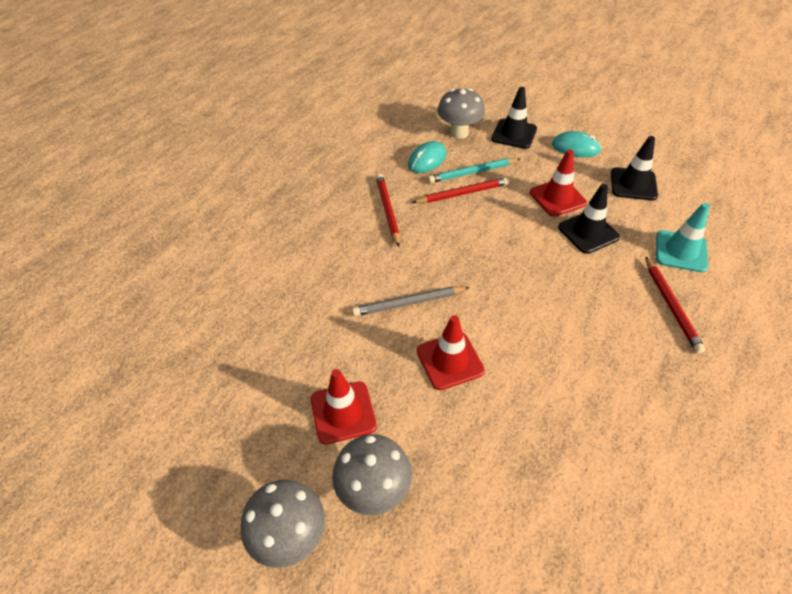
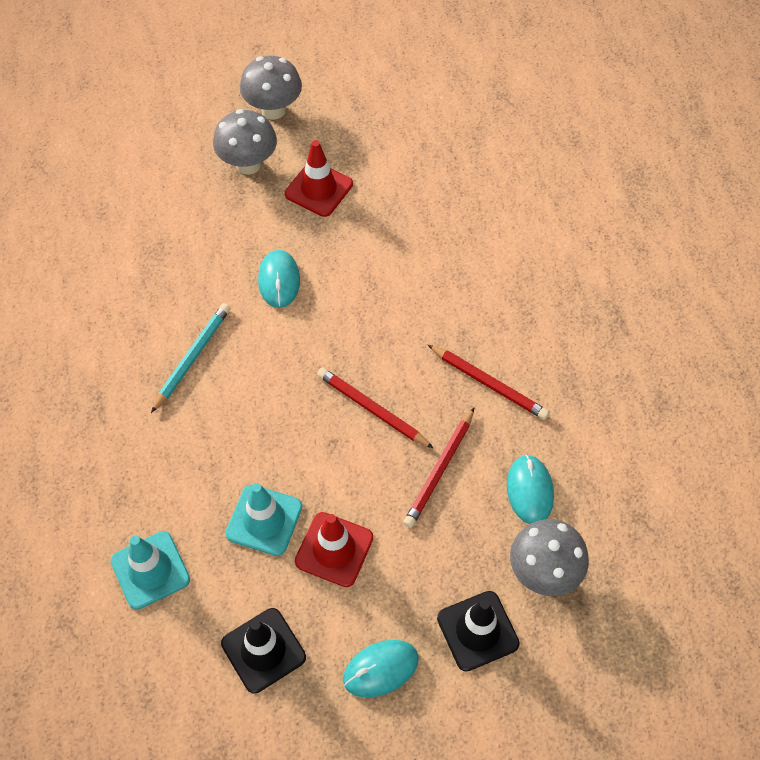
camera: 135 degrees right, 10 degrees up
grey pencil [352,286,470,316] -> none
red traffic cone [417,315,485,390] -> turquoise mouse [258,250,300,308]
turquoise pencil [428,158,520,183] -> turquoise pencil moved to [151,303,230,413]
black traffic cone [558,184,620,254] -> turquoise traffic cone [225,483,302,556]
red pencil [645,256,705,354] -> red pencil moved to [317,367,434,449]

